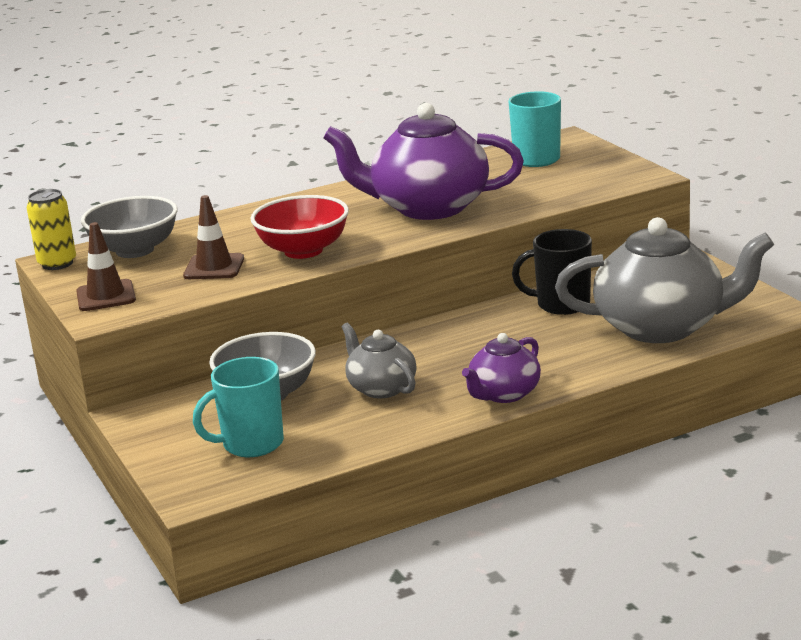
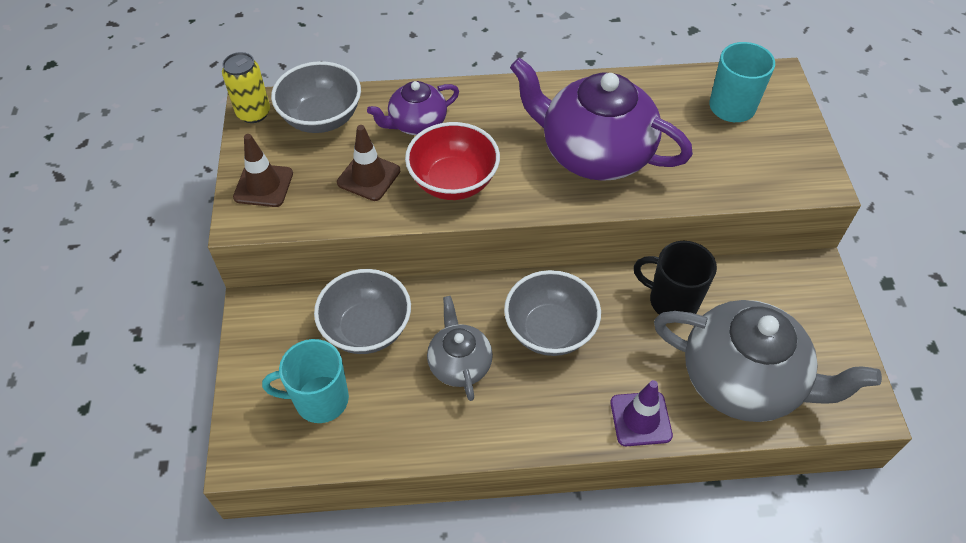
camera: 20 degrees right, 30 degrees up
purple teapot [462,333,541,403] -> purple teapot moved to [367,81,459,135]
none -> grey bowl [504,270,601,356]
none -> purple traffic cone [611,380,673,446]

